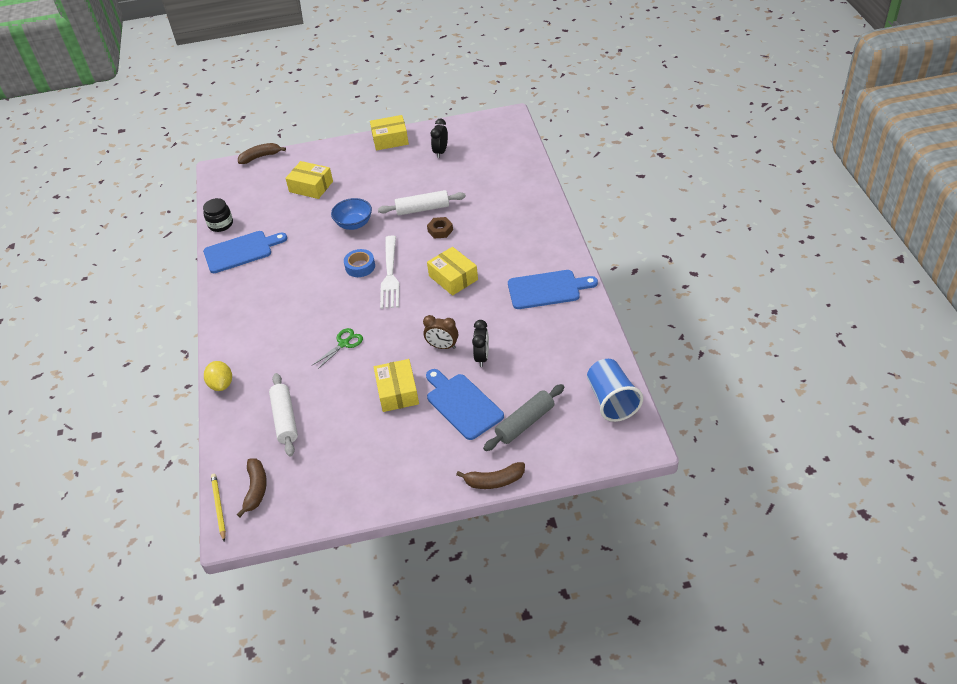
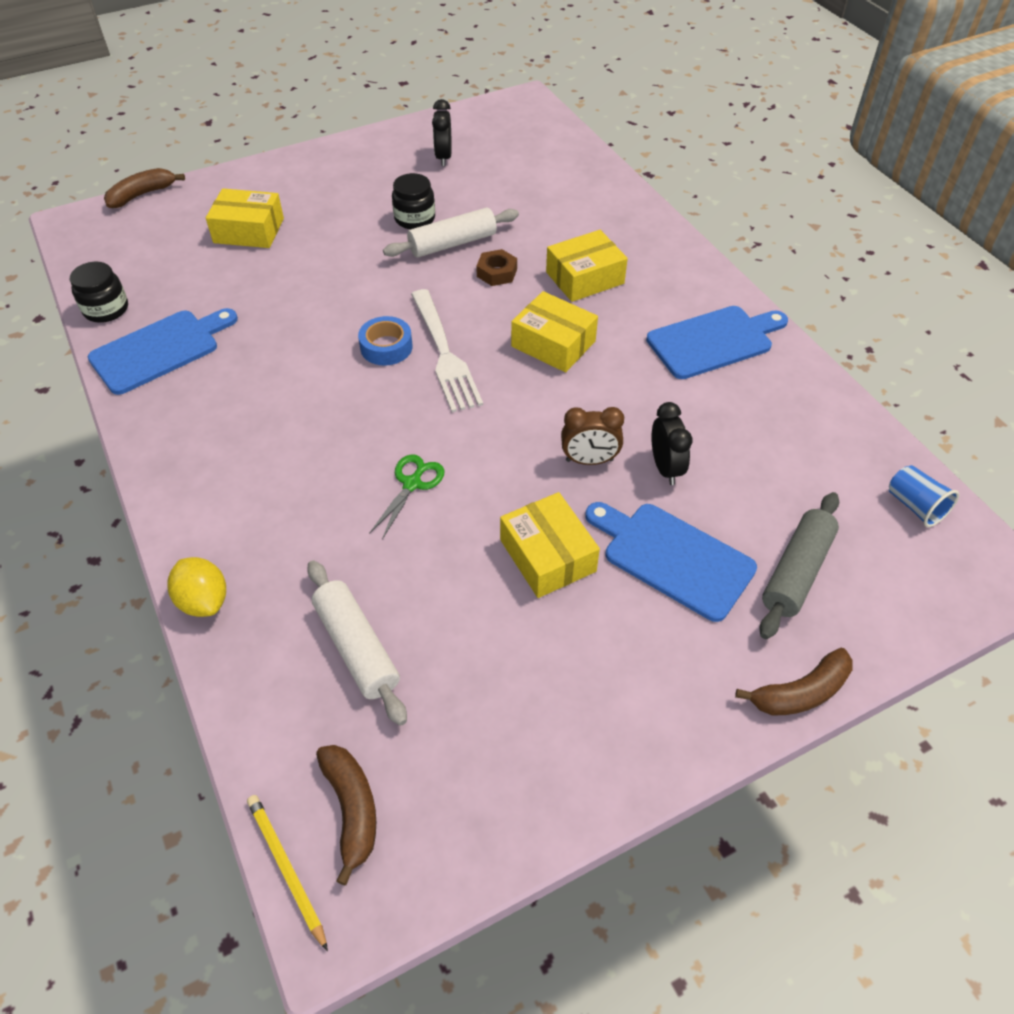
camera: 20 degrees left, 5 degrees up
blue bowl [331,198,372,230] -> none
yellow box [370,115,409,151] -> yellow box moved to [546,230,628,302]
blue cup [587,359,643,422] -> blue cup [889,465,959,527], size x0.58
none -> black jar [392,173,435,229]

